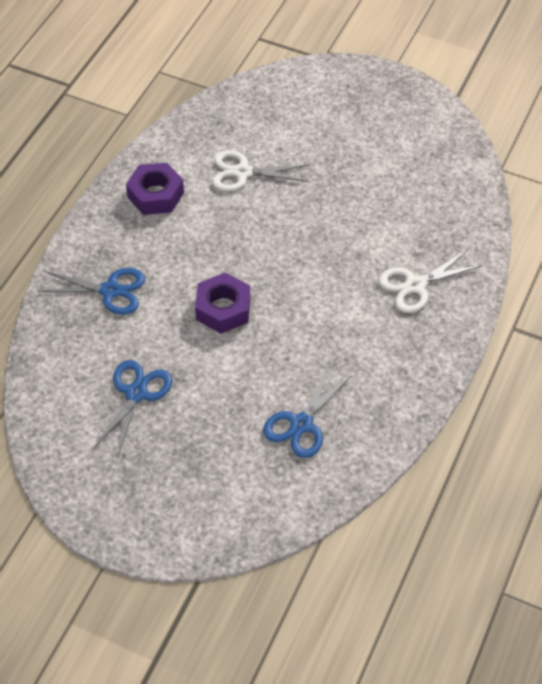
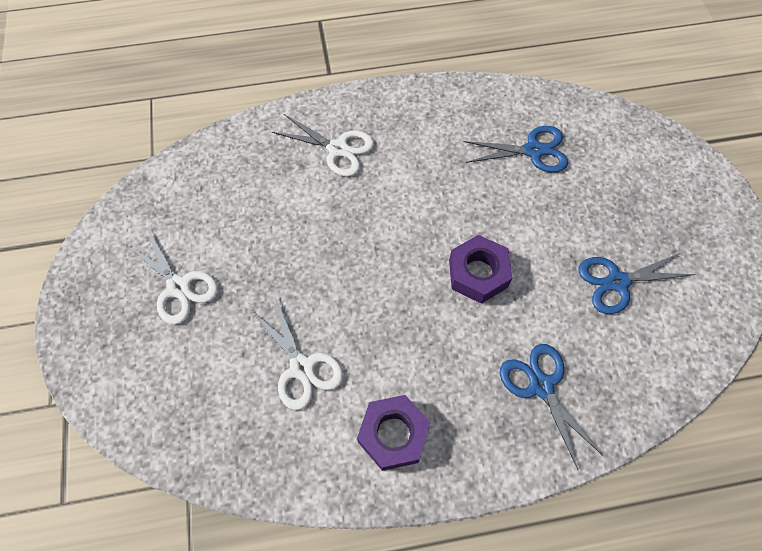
camera: 125 degrees left, 10 degrees up
none -> white scissors [126,228,218,325]

